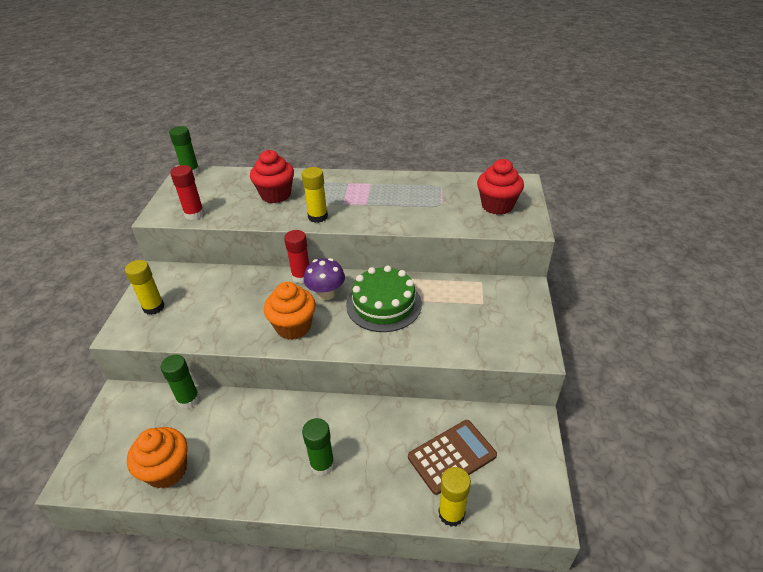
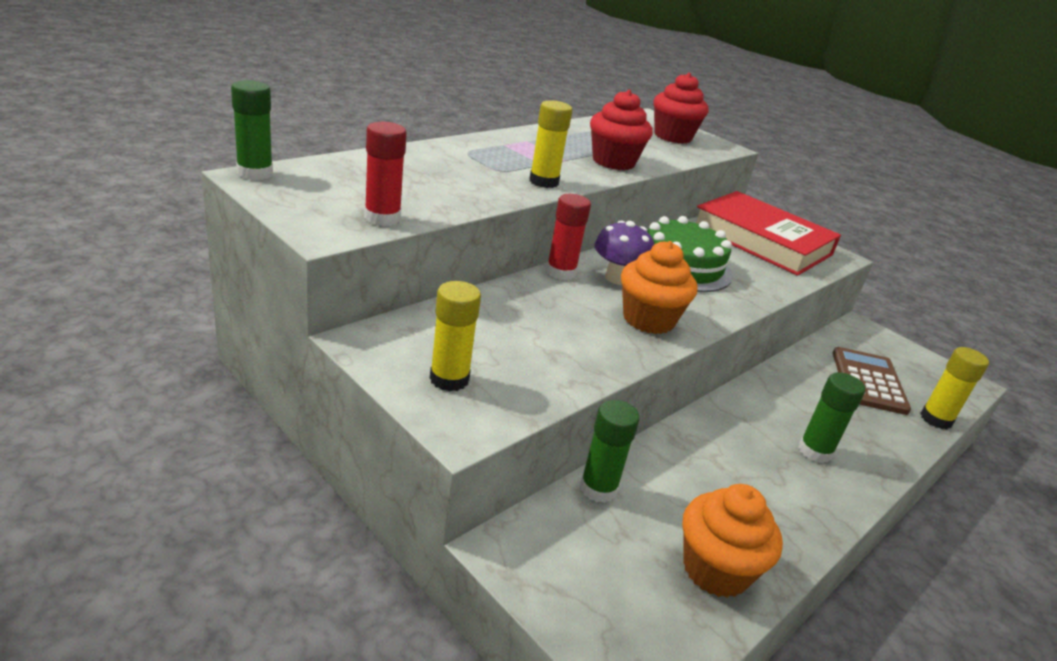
camera: 55 degrees left, 10 degrees down
red cupcake [250,150,294,203] -> red cupcake moved to [590,90,653,170]
none -> red book [696,191,841,276]

